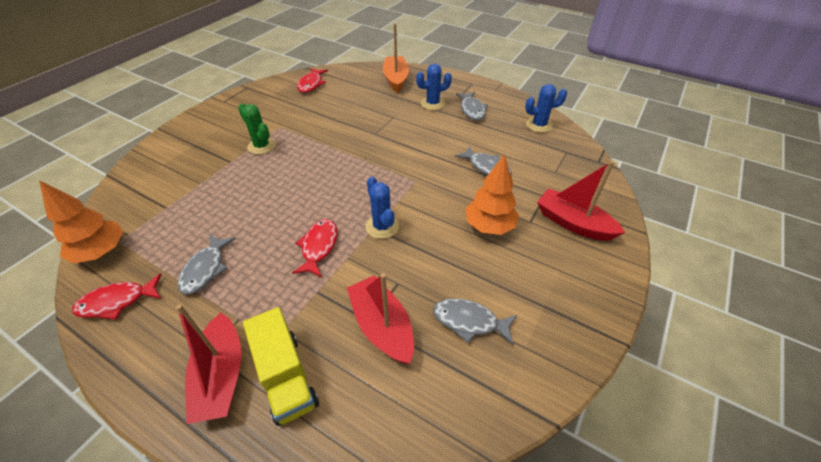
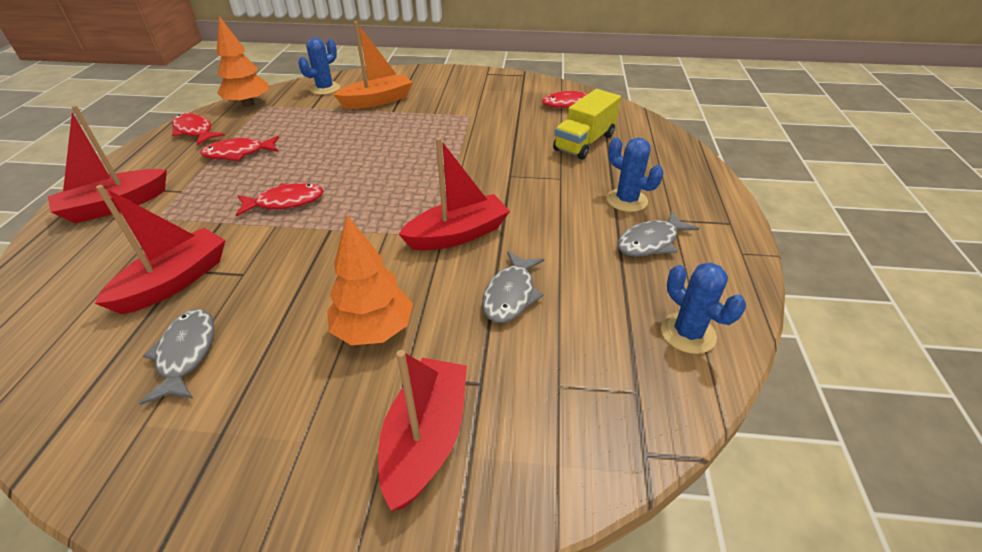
camera: 65 degrees right, 5 degrees down
grey fish [178,235,236,295] -> red fish [200,136,279,161]
green cactus [238,104,276,155] -> none
yellow truck [243,307,319,426] -> yellow truck moved to [553,89,621,160]
blue cactus [365,177,399,239] -> blue cactus moved to [298,37,340,95]
orange boat [383,24,409,93] -> orange boat moved to [334,21,413,109]
none -> red boat [399,137,510,251]

